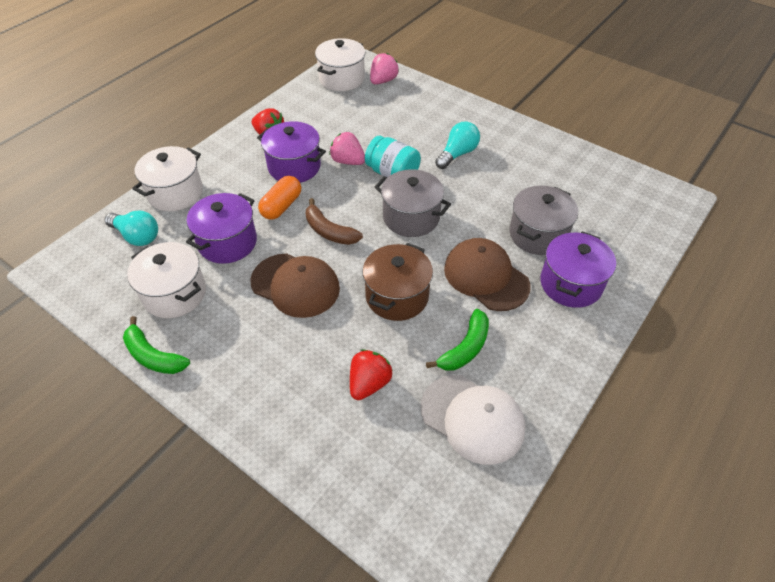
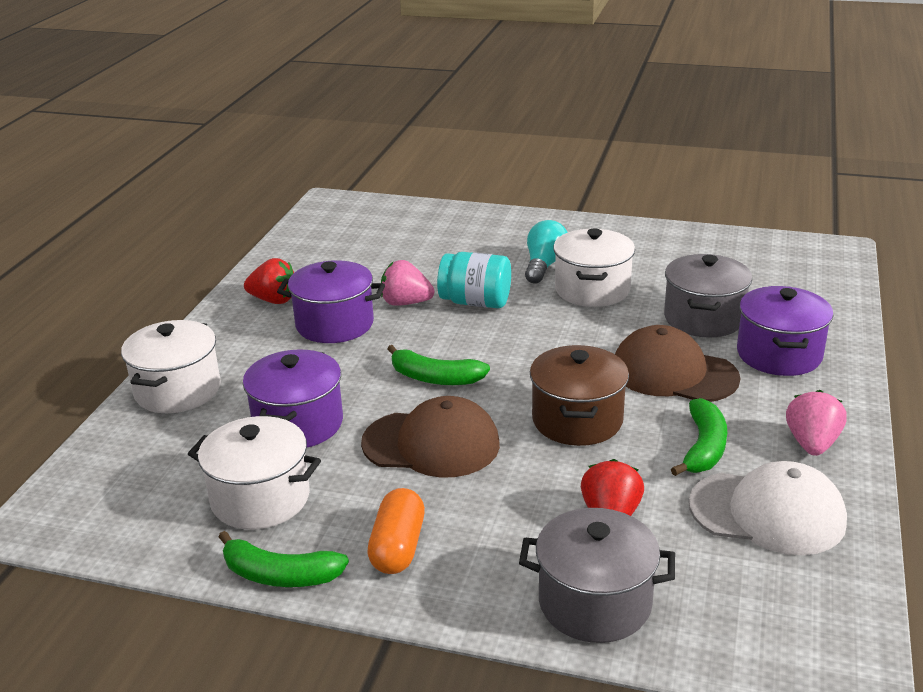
camera: 20 degrees left, 20 degrees down
turquoise light bulb [105,210,158,246] -> none
orange capsule [258,176,301,220] -> orange capsule moved to [367,488,425,574]
brown banana [305,198,363,245] -> green banana [387,345,490,385]
white pot [315,38,365,91] -> white pot moved to [553,229,635,307]
pink strawberry [370,53,399,85] -> pink strawberry moved to [786,390,846,456]
grey pot [375,169,451,237] -> grey pot moved to [519,508,675,643]

